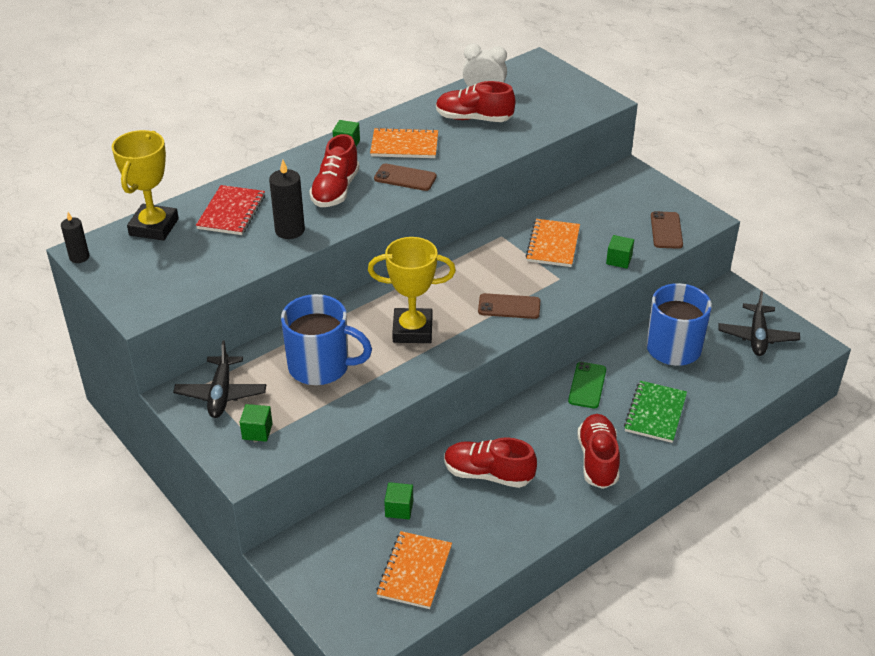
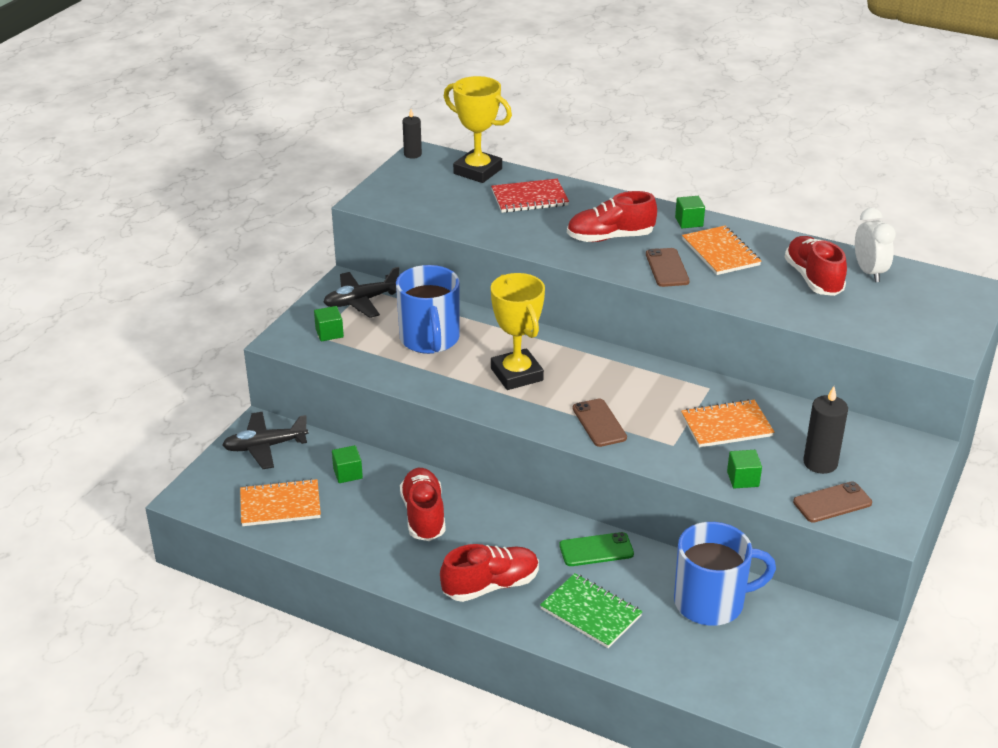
camera: 65 degrees right, 5 degrees down
yellow trophy [112,130,179,241] -> yellow trophy turned 45 degrees clockwise [444,76,512,183]
black candle [269,160,305,239] -> black candle moved to [803,386,848,474]
green notebook [624,381,687,443] -> green notebook turned 45 degrees clockwise [540,573,643,648]
black plane [718,291,800,356] -> black plane moved to [222,412,308,469]

